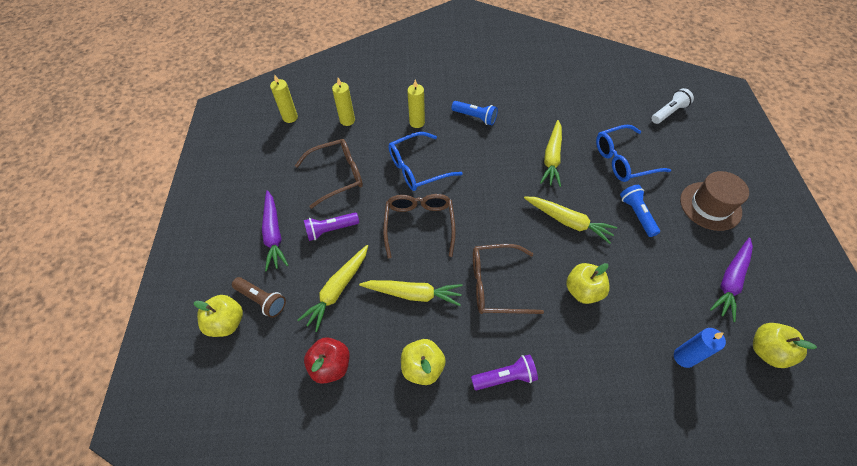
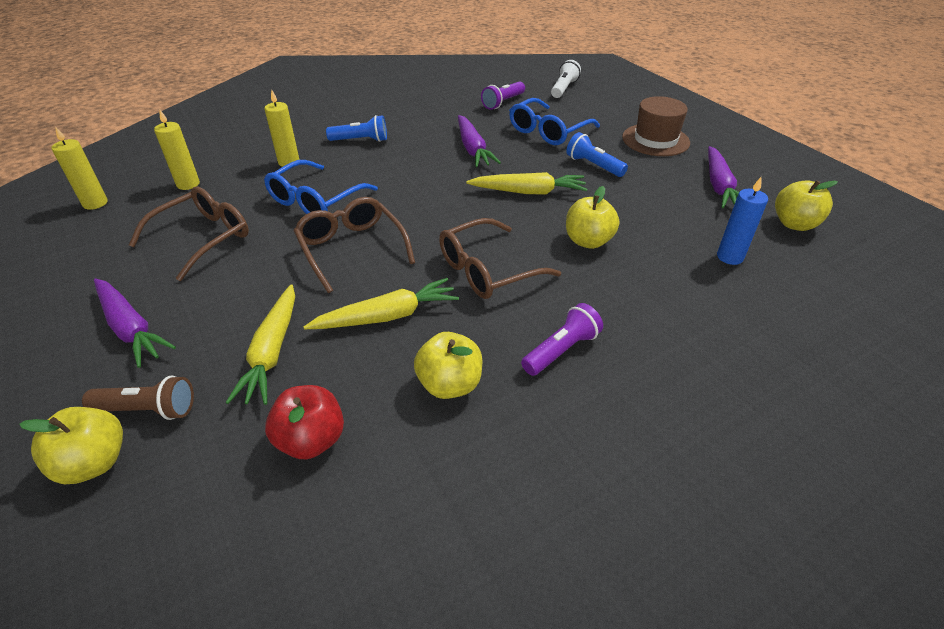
camera: 30 degrees left, 15 degrees down
purple flashlight [304,213,359,241] -> purple flashlight moved to [481,81,525,110]
yellow carrot [540,120,562,187] -> purple carrot [458,115,501,167]

